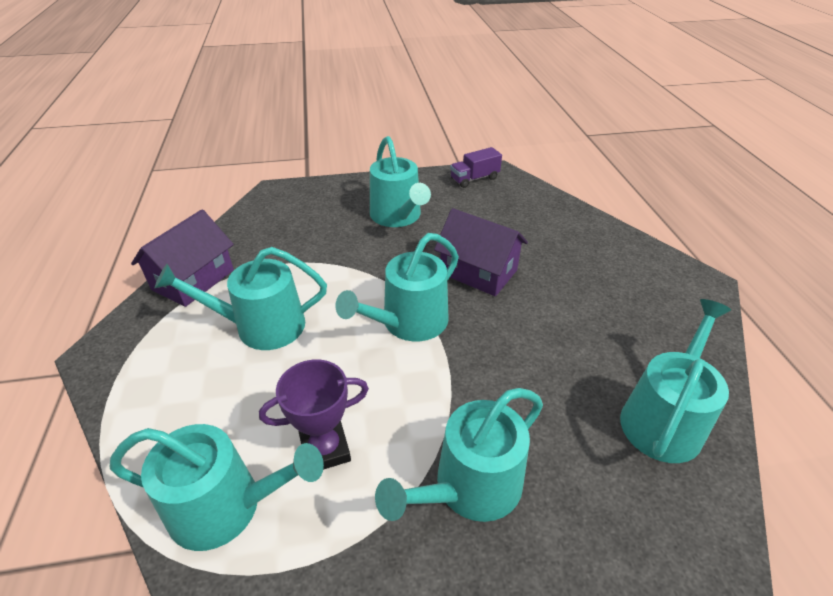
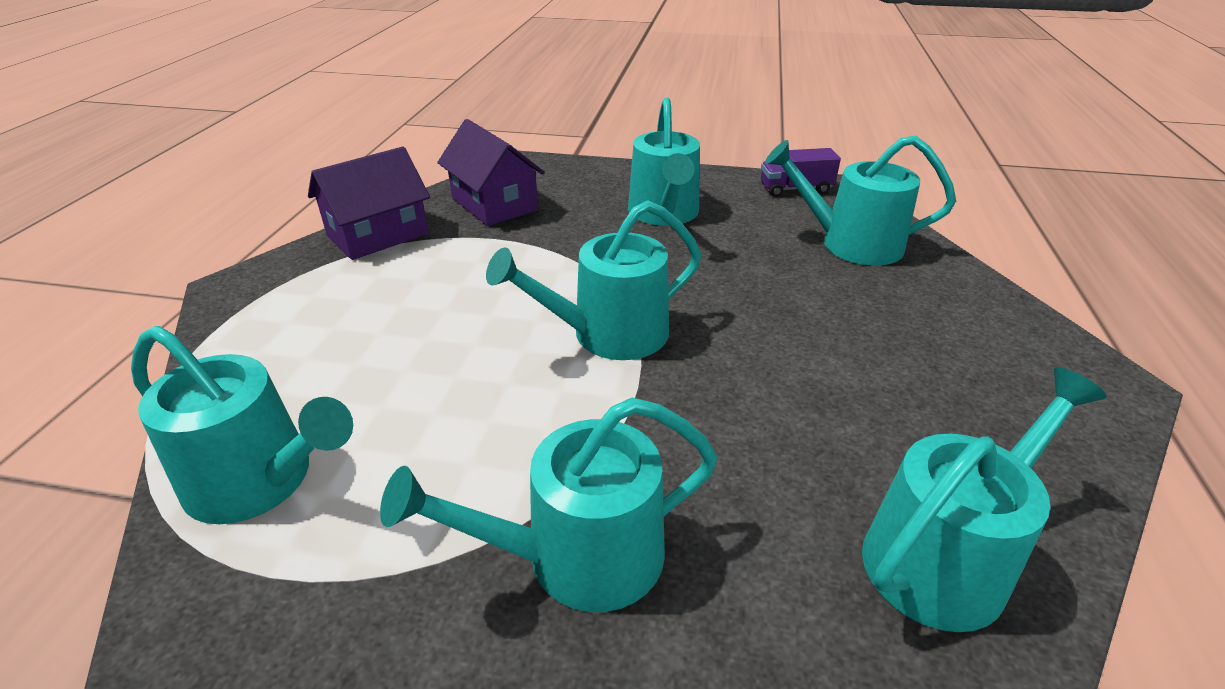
camera: 20 degrees right, 5 degrees down
turquoise watering can [155,247,327,350] -> turquoise watering can moved to [765,136,956,266]
purple trophy [259,360,369,470] -> none
purple house [434,208,528,296] -> purple house moved to [437,119,545,226]

